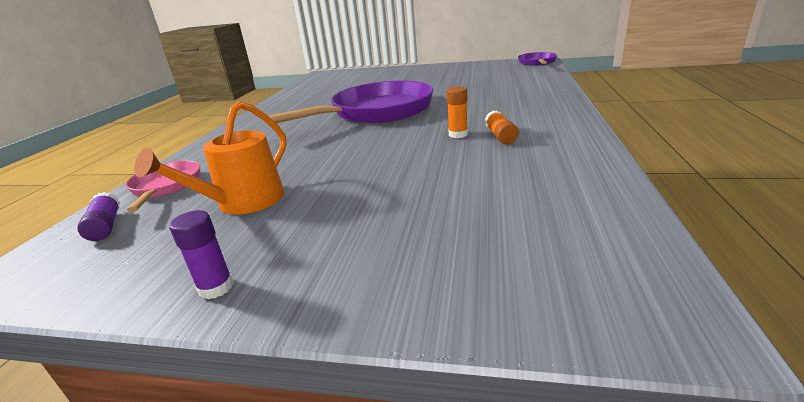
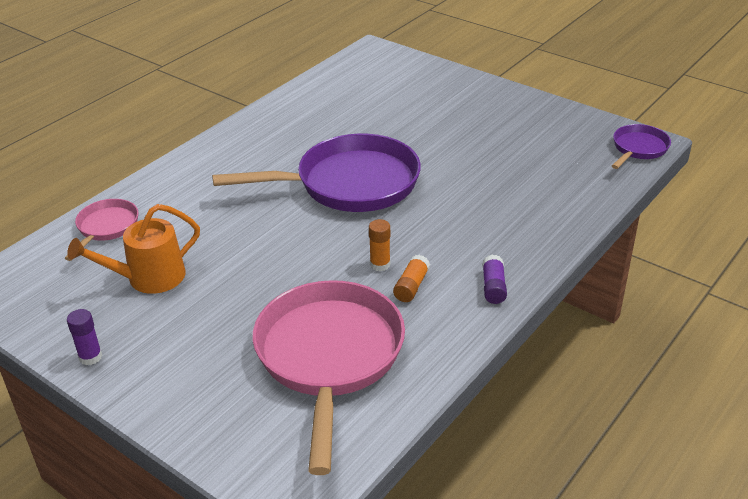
camera: 25 degrees right, 10 degrees up
purple glue stick [77,192,120,241] -> purple glue stick moved to [482,255,507,304]
none -> pink pan [252,280,405,475]

